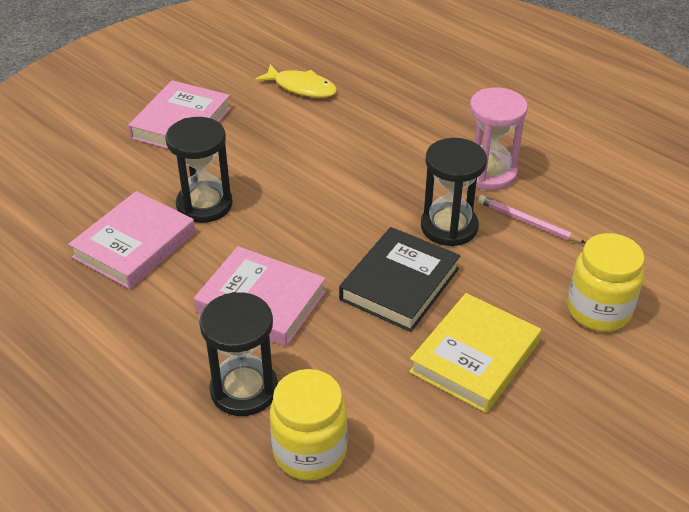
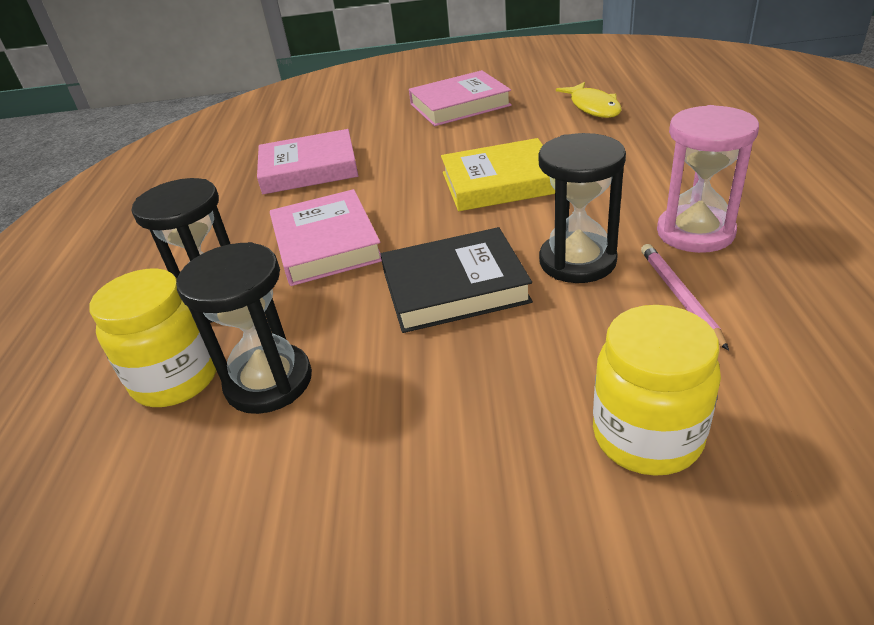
camera: 50 degrees right, 5 degrees down
black hourglass [165,117,232,223] -> black hourglass moved to [176,242,312,414]
yellow book [409,293,541,413] -> yellow book moved to [441,138,555,211]

